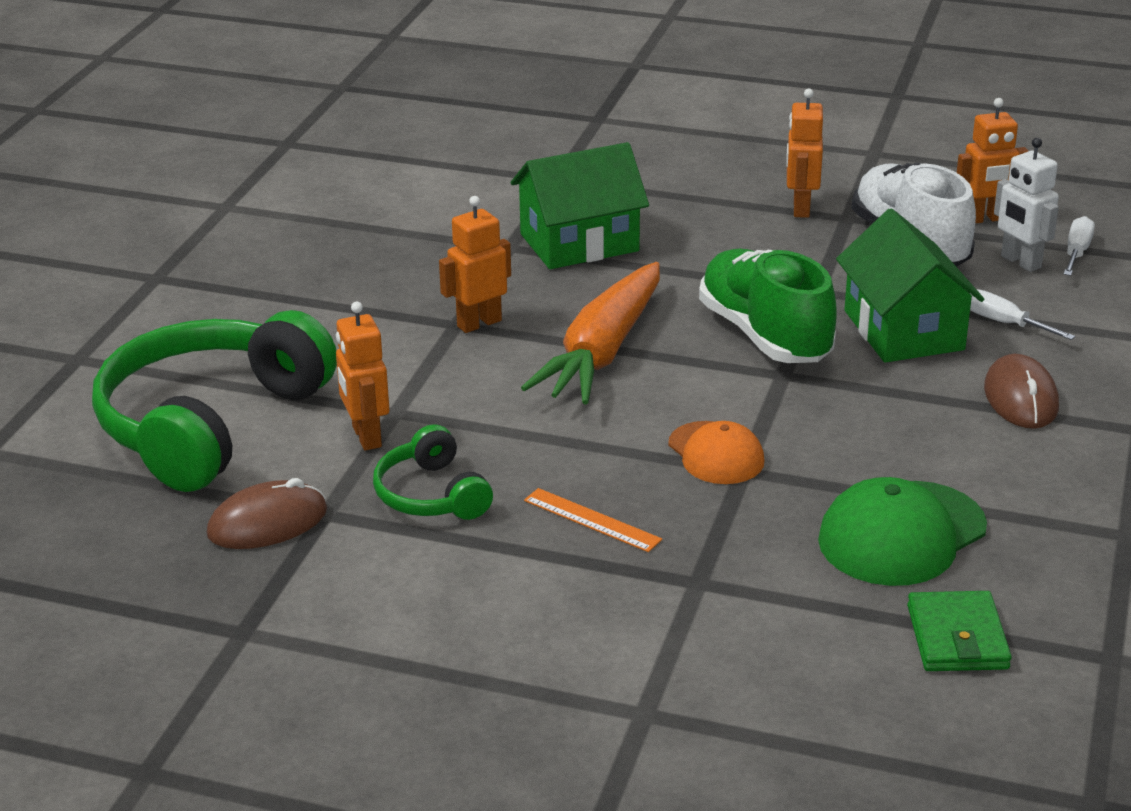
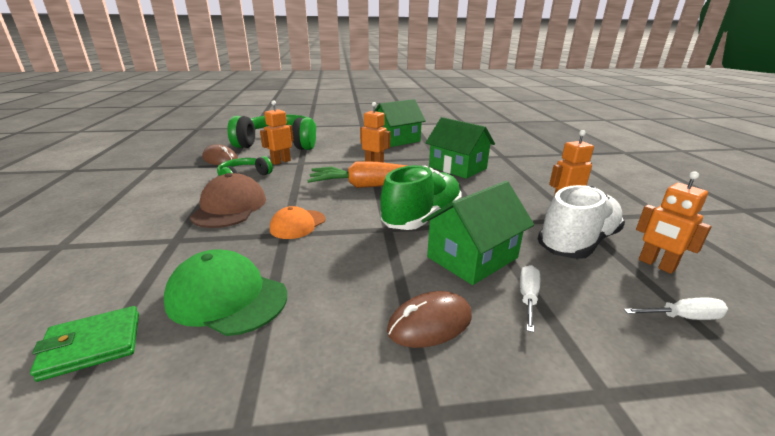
camera: 65 degrees right, 5 degrees down
orange ruler [524,488,662,552] -> brown cap [190,173,266,228]
white robot [994,138,1059,272] -> none
none -> green house [375,99,426,147]

